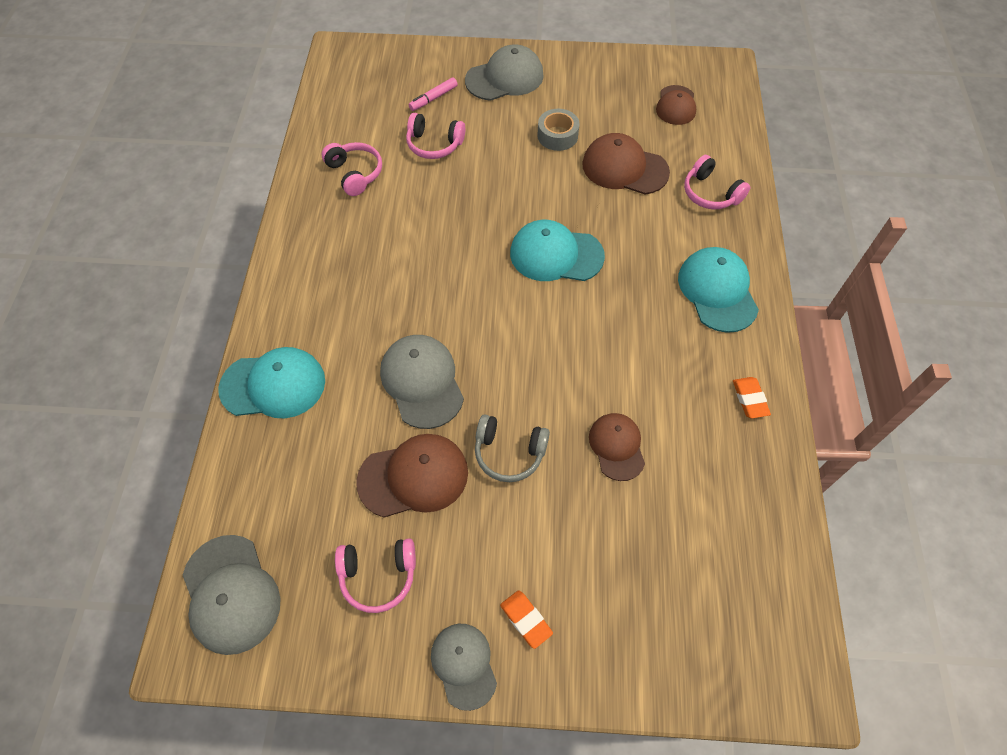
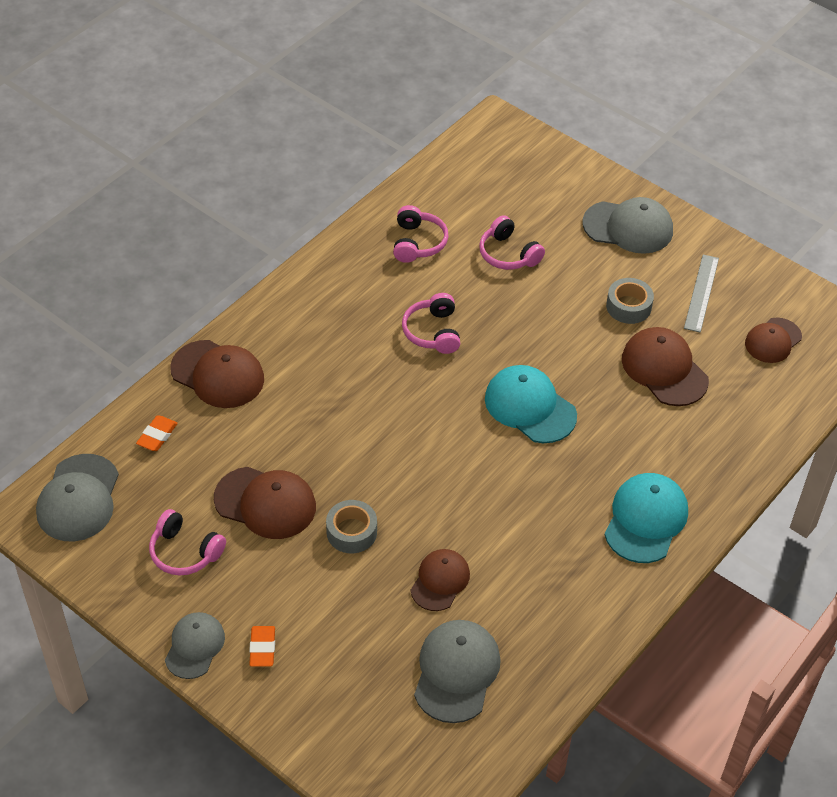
camera: 35 degrees right, 10 degrees down
turquoise cap [218,347,325,418] -> brown cap [170,340,264,408]
grey cap [380,335,464,429] -> grey cap moved to [414,620,501,723]
pink marker [409,77,458,111] -> none
grey headphones [475,414,550,482] -> grey tape [326,500,377,553]
pink headphones [684,155,750,209] -> pink headphones moved to [402,293,460,354]
orange eraser [733,377,771,418] -> orange eraser moved to [136,416,178,451]
none -> grey ruler [684,255,719,333]

